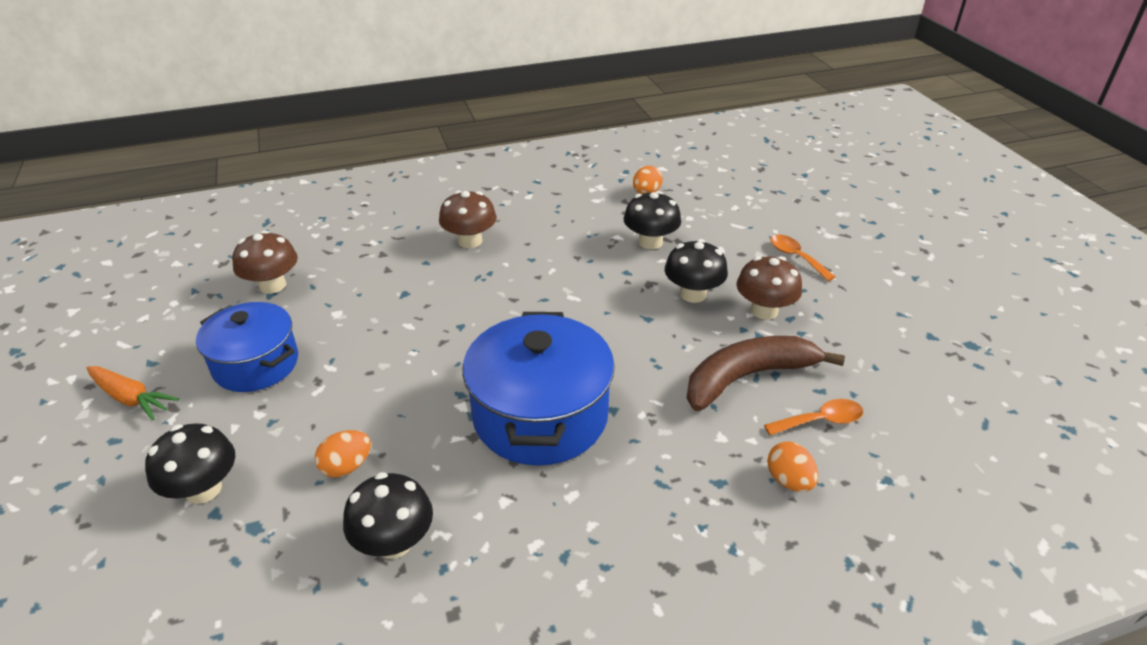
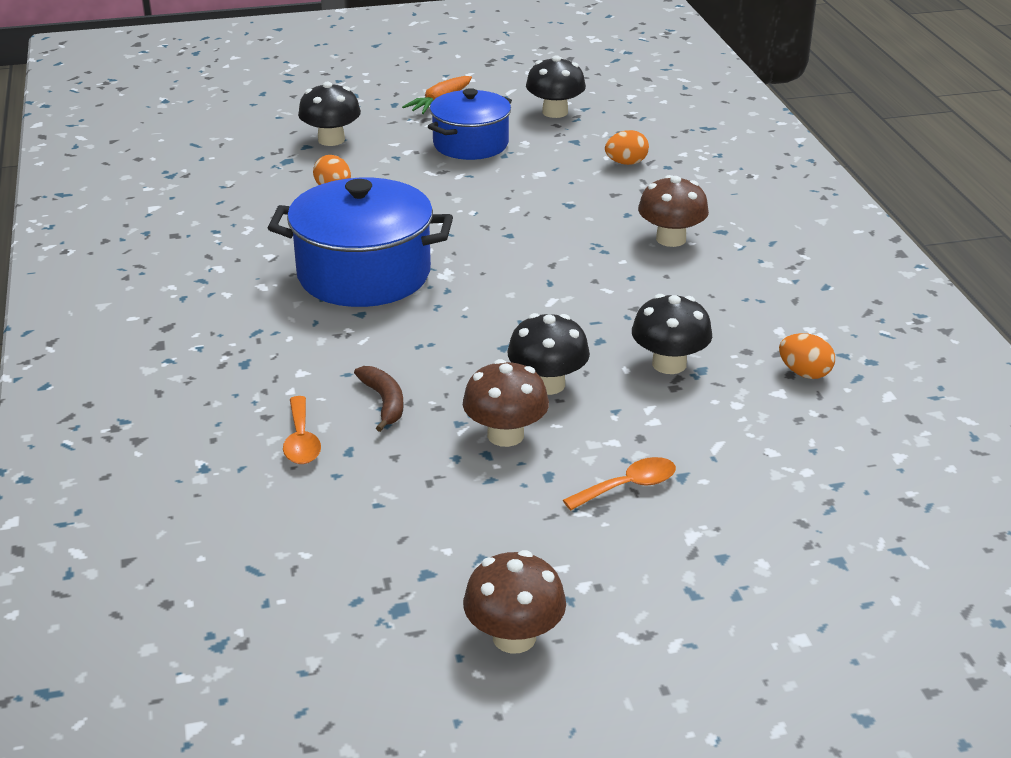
camera: 95 degrees right, 5 degrees down
brown mushroom [232,231,298,294] -> brown mushroom moved to [463,550,566,653]
black mushroom [343,472,433,559] -> black mushroom moved to [526,55,586,118]
brown banana [687,336,845,411] -> brown banana [354,366,404,432], size x0.52
orange egg [767,441,818,492] -> orange egg moved to [605,130,649,165]

